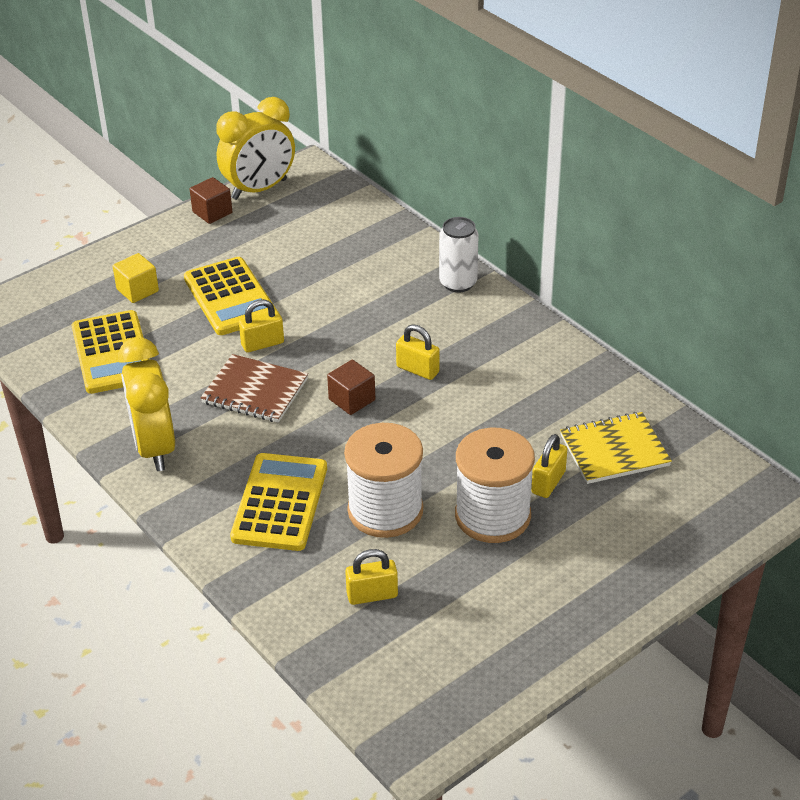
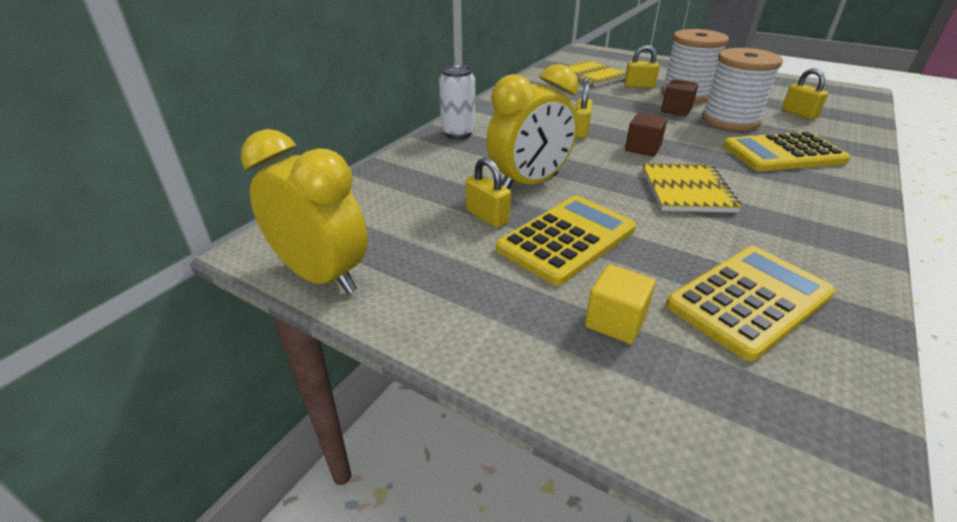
camera: 110 degrees left, 5 degrees down
yellow clock [118,337,175,471] -> yellow clock moved to [486,64,578,189]
brown cube [190,177,232,224] -> brown cube moved to [661,79,698,116]
brown notebook [201,354,308,423] -> yellow notebook [642,163,741,213]
yellow padlock [239,299,284,352] -> yellow padlock moved to [466,157,511,228]

